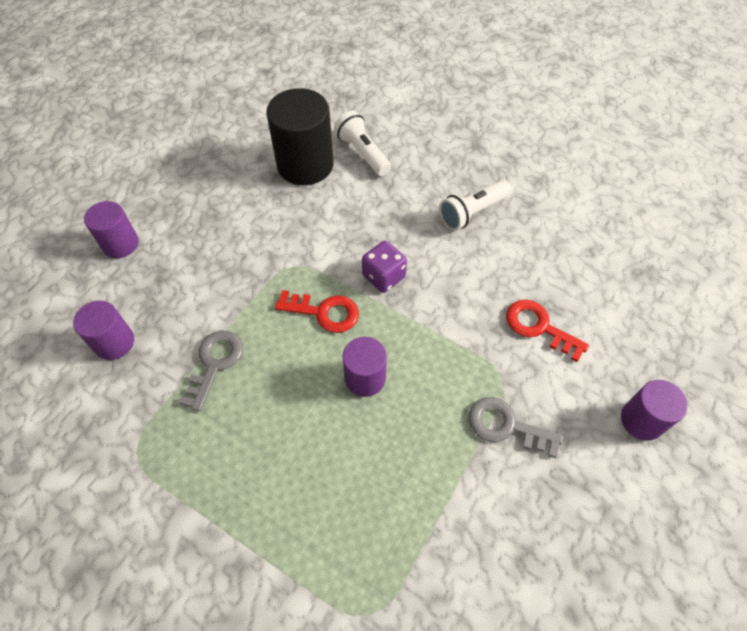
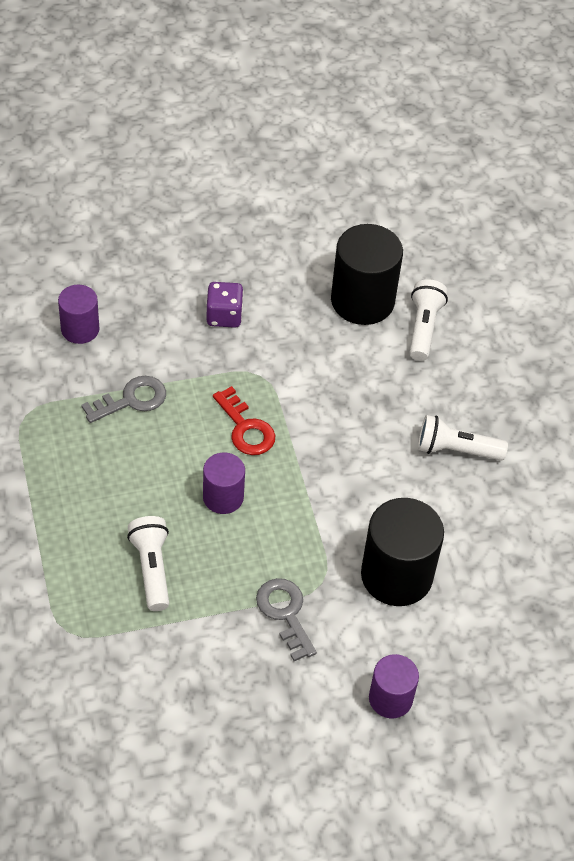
camera: 40 degrees right, 5 degrees down
purple cylinder [84,201,139,258] -> none
purple dice [362,241,407,293] -> purple dice moved to [207,282,244,328]
red key [506,300,589,362] -> black cylinder [361,498,444,606]
none -> white flashlight [127,516,169,611]

